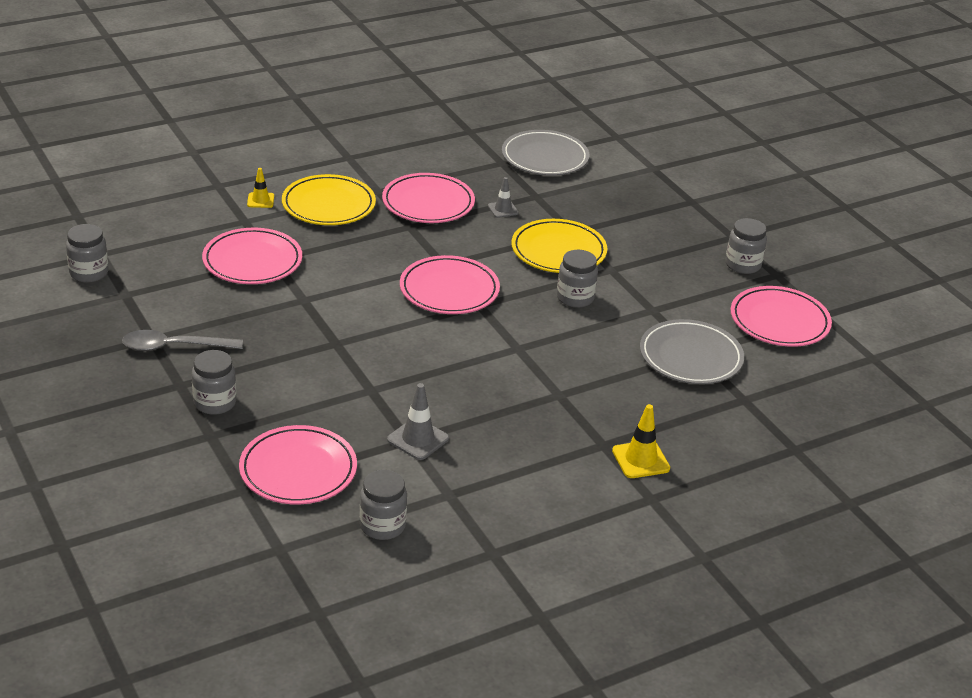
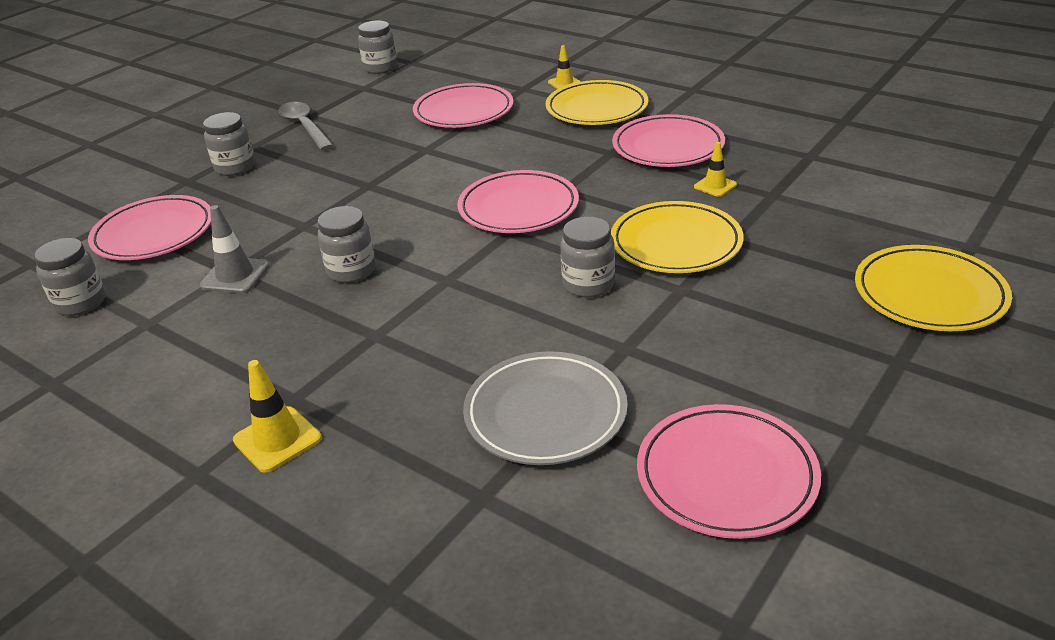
camera: 70 degrees right, 0 degrees up
grey traffic cone [488,177,519,218] -> yellow traffic cone [694,142,737,197]
grey plate [502,130,589,176] -> none
grey jar [725,218,767,274] -> grey jar moved to [318,206,376,283]
none -> yellow plate [855,245,1012,331]

